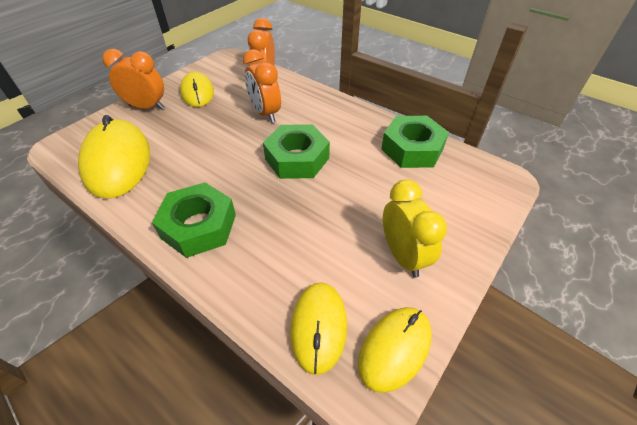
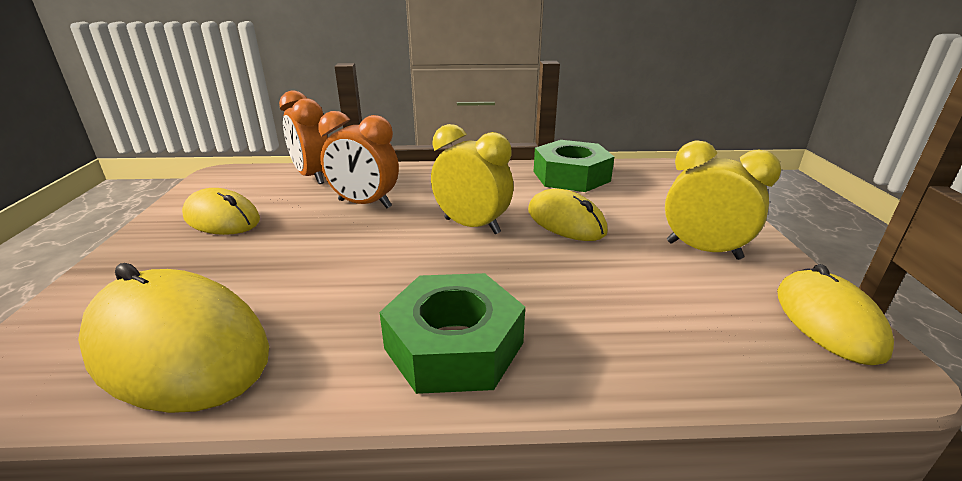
camera: 40 degrees left, 20 degrees down
orange clock [102,49,165,110] -> none
green nut [263,124,330,179] -> yellow clock [431,124,514,234]
yellow mouse [290,283,347,375] -> yellow mouse moved to [528,189,608,241]

